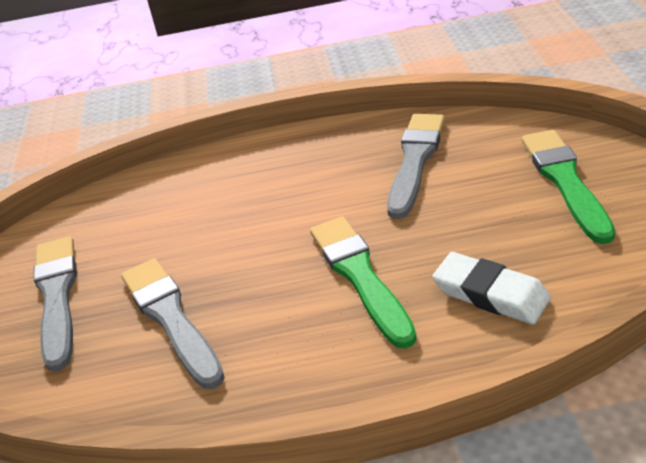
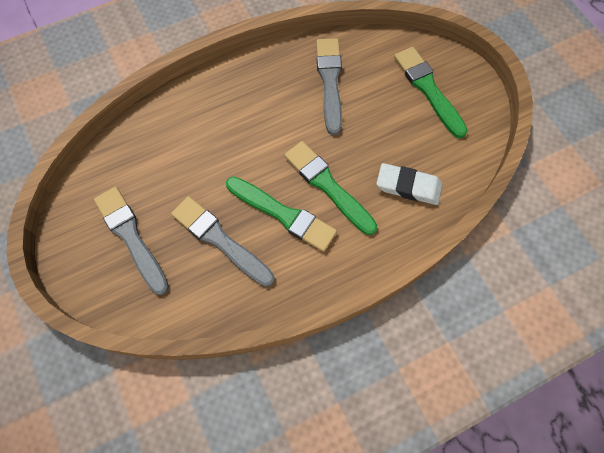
camera: 25 degrees left, 30 degrees up
none -> green brush [226,176,337,252]

